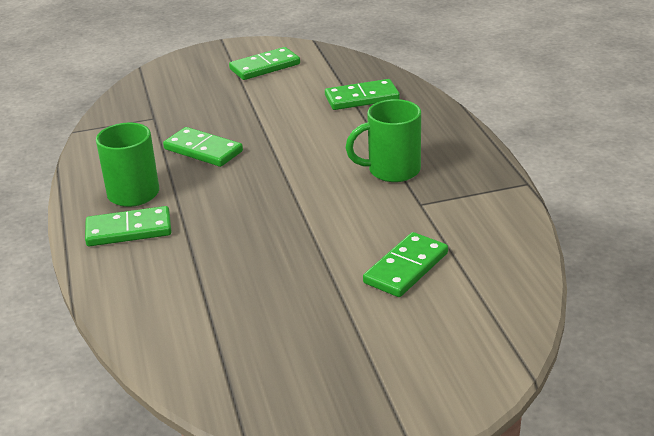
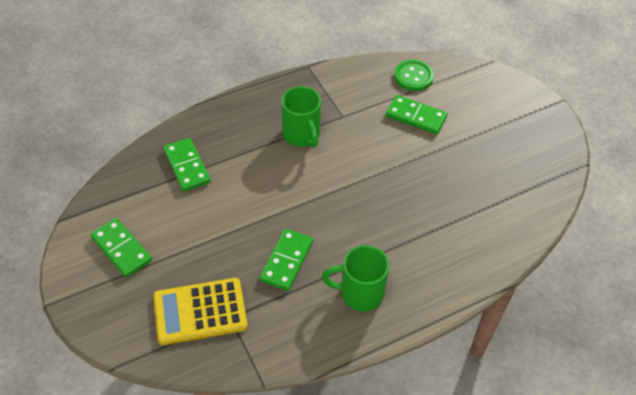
camera: 105 degrees left, 20 degrees up
green domino [85,206,171,246] -> none
none -> yellow calculator [153,278,248,345]
none -> green button [394,60,434,91]

